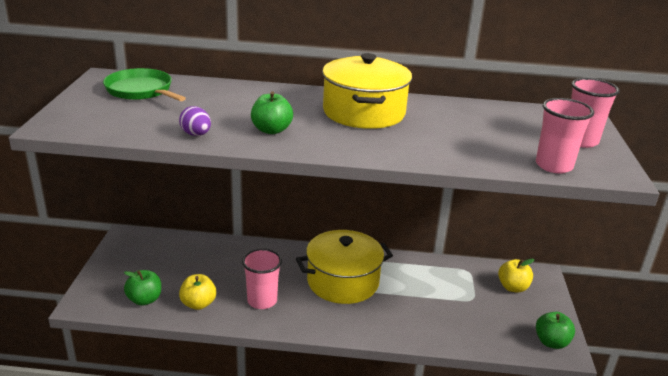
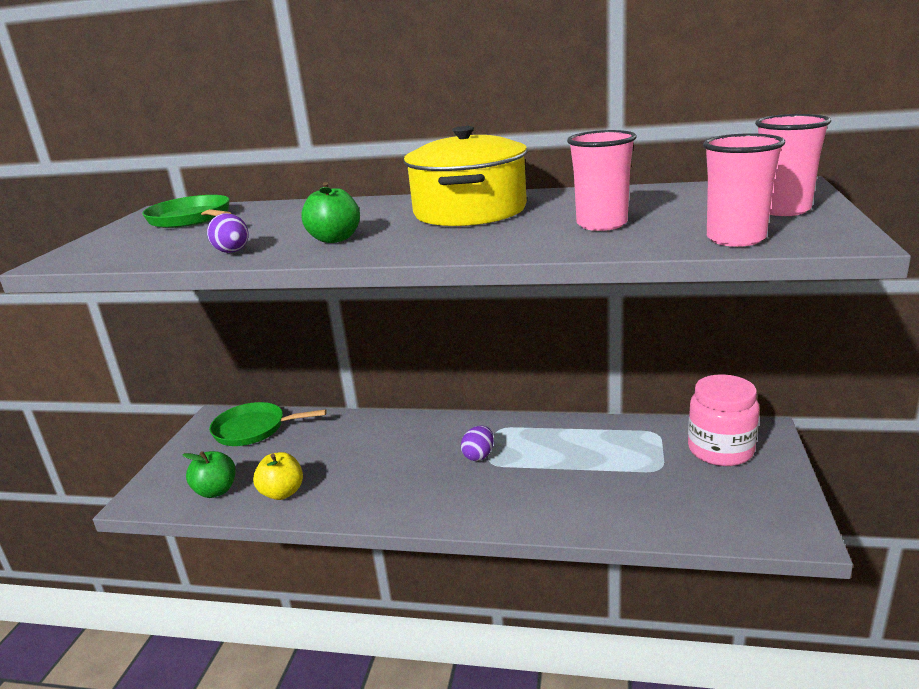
camera: 10 degrees right, 5 degrees down
pink cup [242,248,282,309] -> pink cup moved to [567,130,637,231]
yellow pot [296,230,393,304] -> purple egg [461,425,494,461]
yellow apple [498,259,535,293] -> pink jar [688,374,759,466]
green apple [536,312,575,349] -> none
none -> green pan [209,402,327,446]

